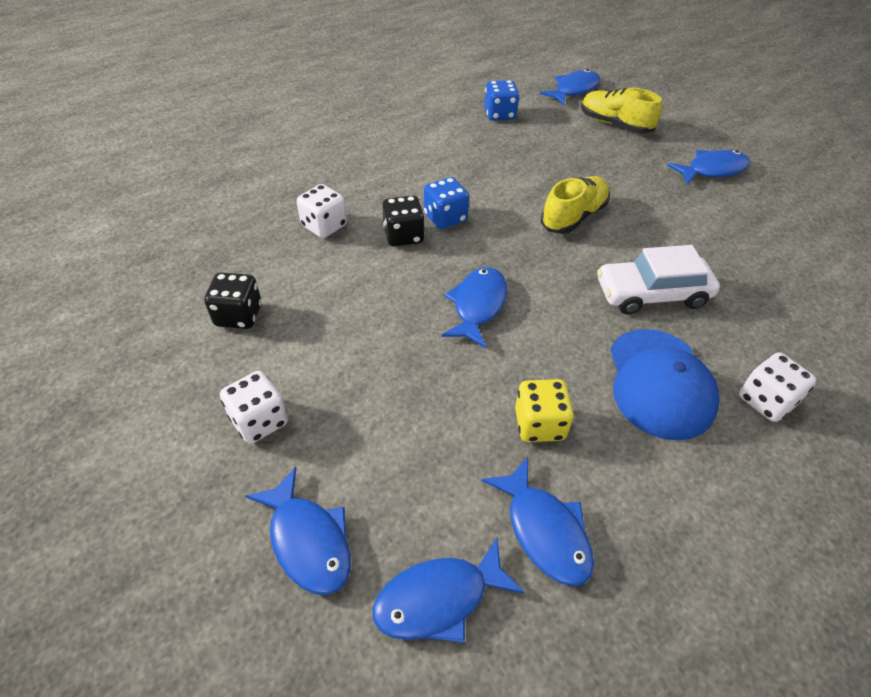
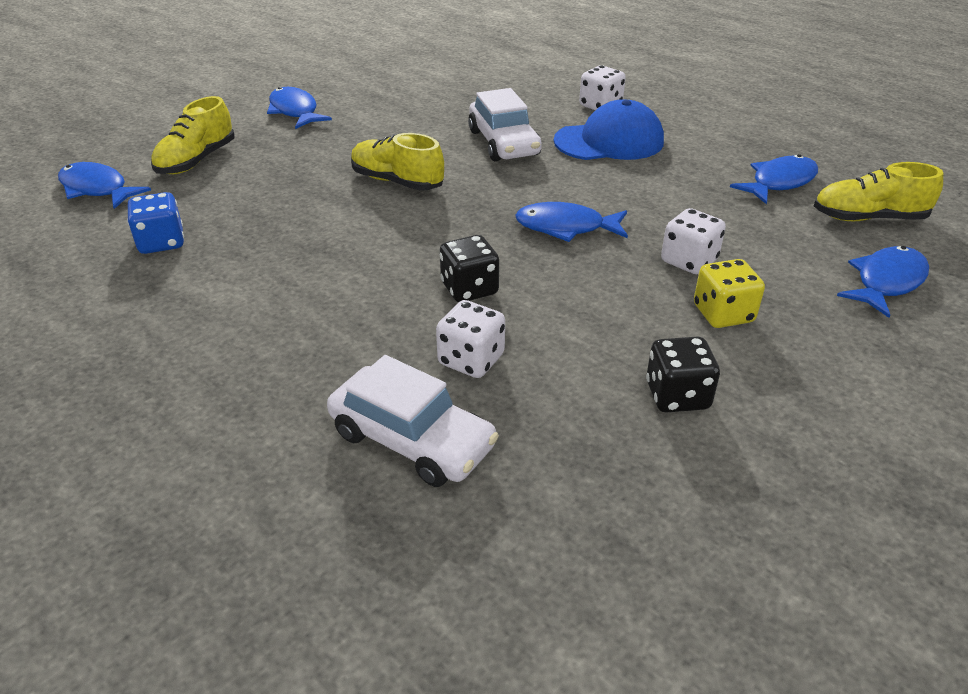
camera: 100 degrees left, 10 degrees down
white dice [220,371,288,444] -> white dice moved to [661,208,726,274]
blue fish [372,538,525,643] -> yellow shoe [814,162,943,221]
blue dice [424,177,469,229] -> none
yellow dice [515,379,574,442] -> yellow dice moved to [694,259,765,328]
none -> white car [327,355,499,487]

